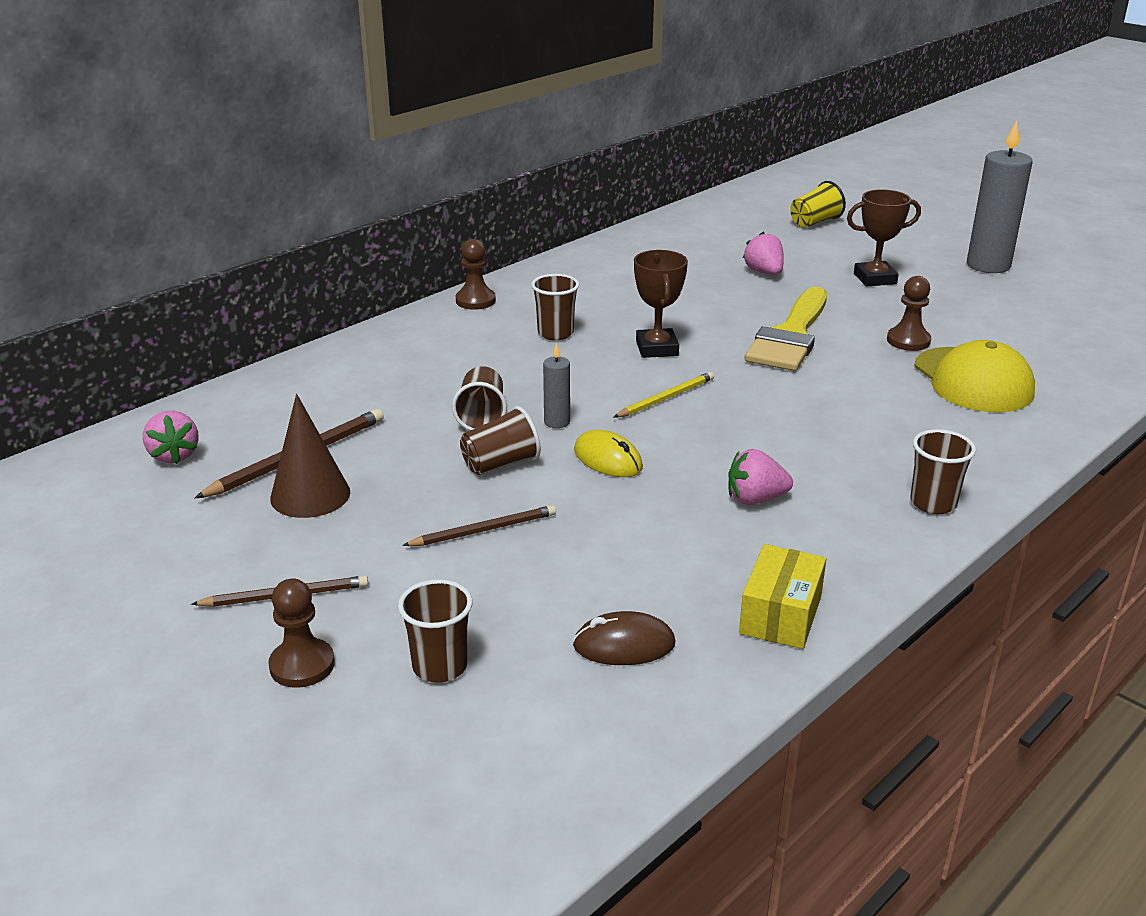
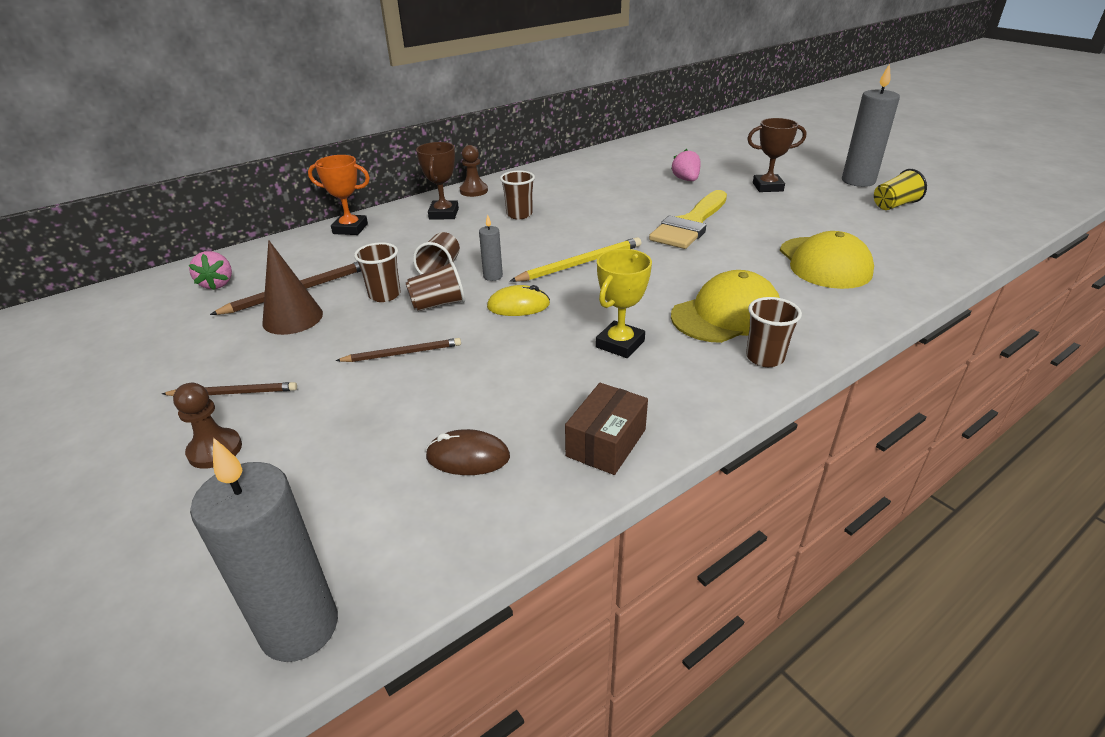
camera: 10 degrees right, 5 degrees up
brown cup [398,579,473,683] -> brown cup moved to [354,242,401,302]
yellow mouse [574,430,643,477] -> yellow mouse turned 60 degrees counterclockwise [487,285,550,316]
yellow pencil [613,372,714,418] -> yellow pencil [510,237,641,282], size x1.51
brown trophy [634,250,688,358] -> brown trophy moved to [416,142,459,219]
pink strawberry [728,449,793,505] -> yellow trophy [596,249,652,358]
yellow box [739,544,826,649] -> brown box [565,383,648,475]
yellow cup [790,181,846,228] -> yellow cup moved to [874,169,927,210]
brown pawn [887,276,931,351] -> none
none -> grey candle [190,438,338,662]
none -> orange trophy [308,155,370,235]
none -> yellow cap [671,270,780,343]

